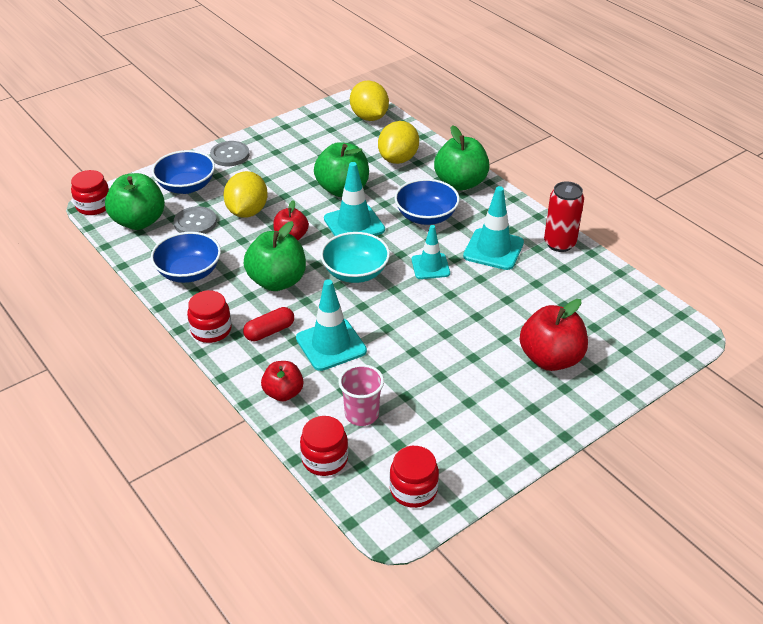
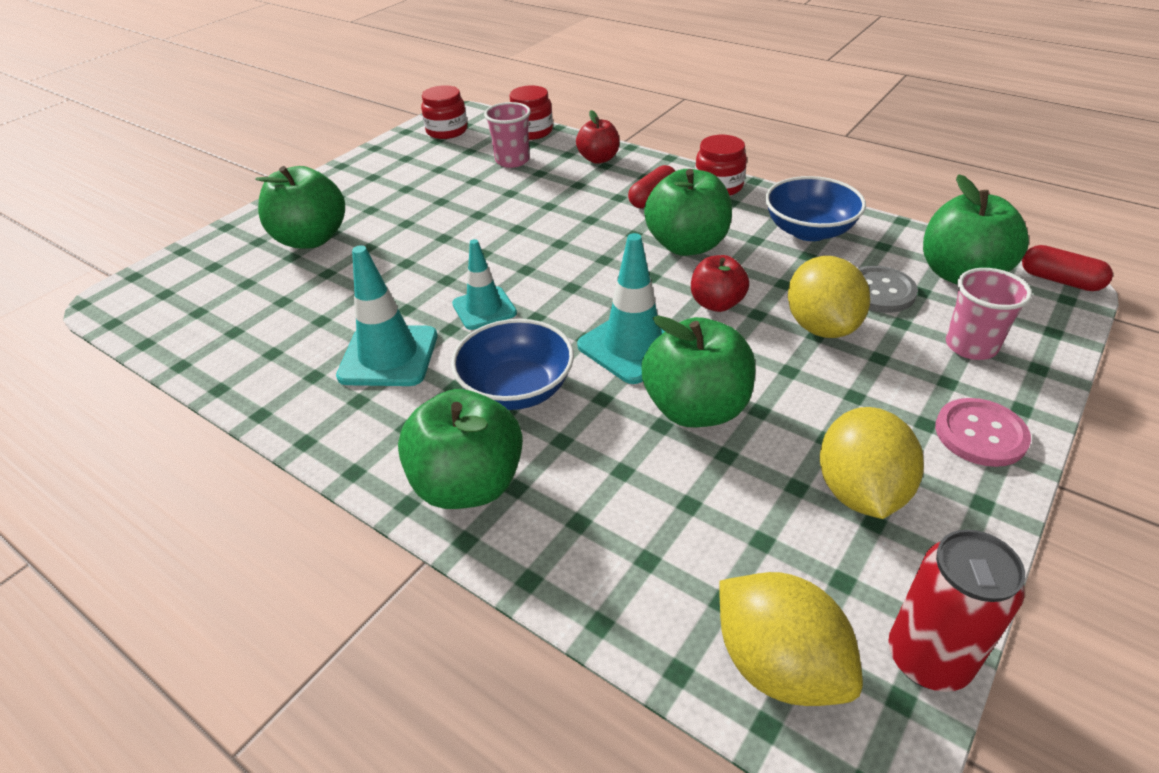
camera: 165 degrees right, 0 degrees up
red jar [71,170,109,215] -> red capsule [1022,245,1113,291]
blue bowl [152,150,215,194] -> pink cup [946,268,1032,360]
grey button [210,141,249,166] -> pink button [935,398,1031,467]
turquoise traffic cone [296,279,367,371] -> none
turquoise bowl [320,232,390,283] -> none
yellow lemon [378,121,419,164] -> yellow lemon moved to [820,407,924,519]
red apple [520,299,588,371] -> green apple [256,166,345,248]
red can [544,181,584,252] -> red can moved to [888,529,1025,692]

